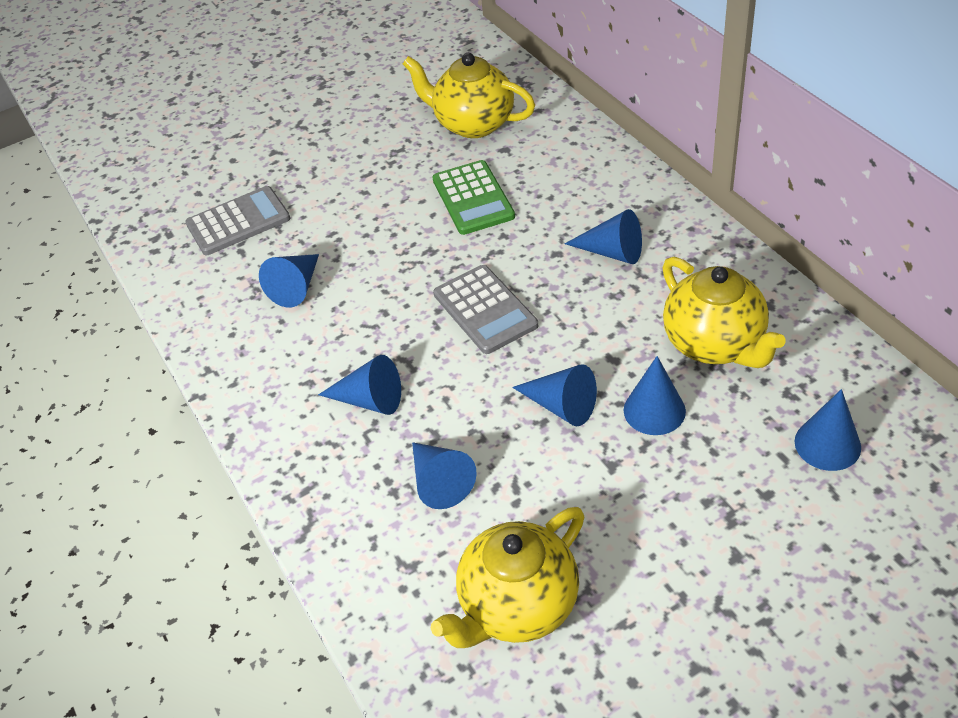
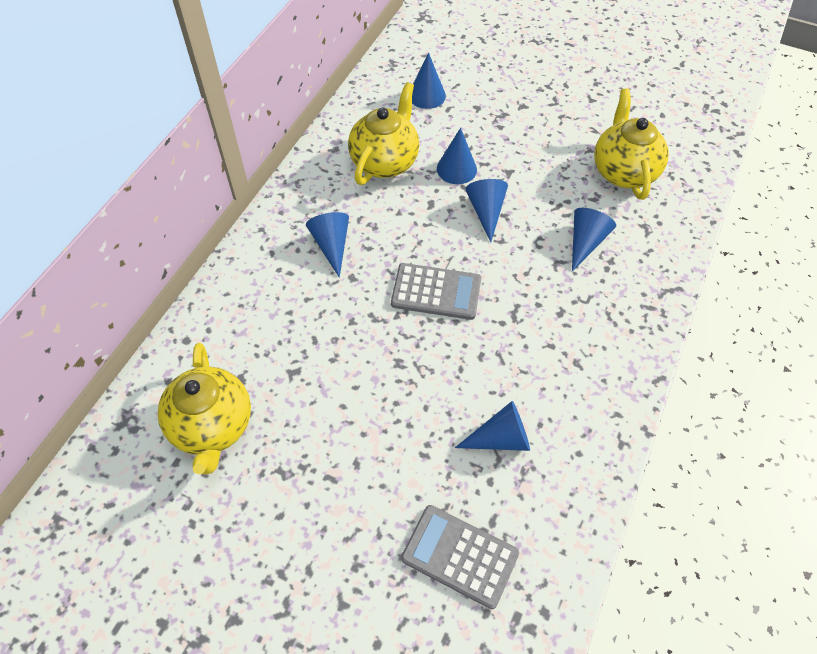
camera: 130 degrees left, 10 degrees up
blue cone [318,355,401,415] -> none
yellow teapot [430,507,584,648] -> yellow teapot turned 105 degrees counterclockwise [594,88,669,200]
green calculator [432,160,515,235] -> none
grey calculator [433,265,538,354] -> grey calculator turned 75 degrees clockwise [391,263,481,320]

